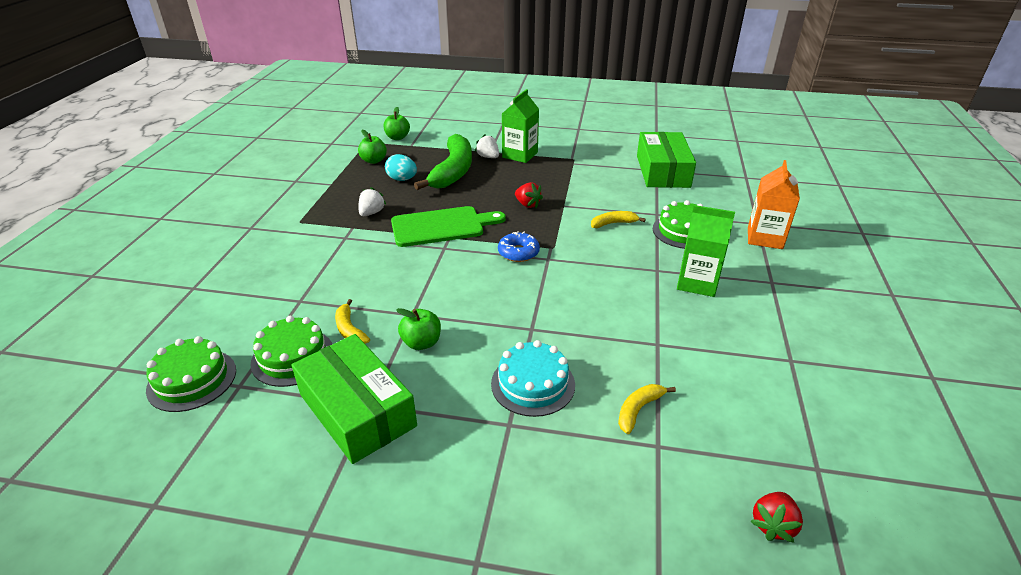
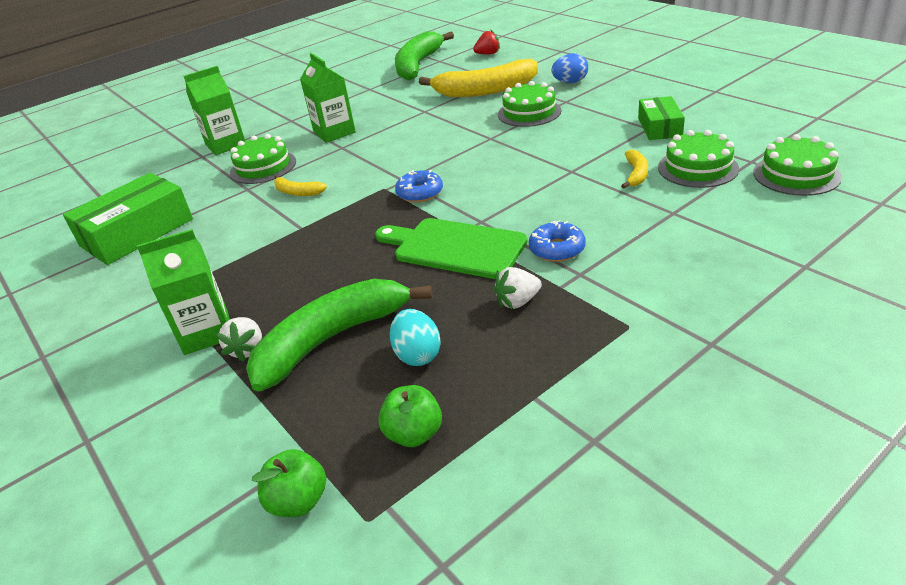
camera: 135 degrees left, 0 degrees up
green box [291,334,417,464] -> green box [638,96,685,140], size x0.59
green apple [396,308,441,350] -> none
turquoise cake [491,340,575,417] -> green cake [498,81,561,127]
red strawberry [515,182,543,208] -> none
yellow banana [618,384,676,434] -> yellow banana [419,59,538,97], size x2.23
orange carton [748,160,800,249] -> green carton [184,66,245,155]
none -> green banana [395,32,454,80]
none -> blue donut [529,220,586,262]
none -> blue egg [551,53,588,83]

